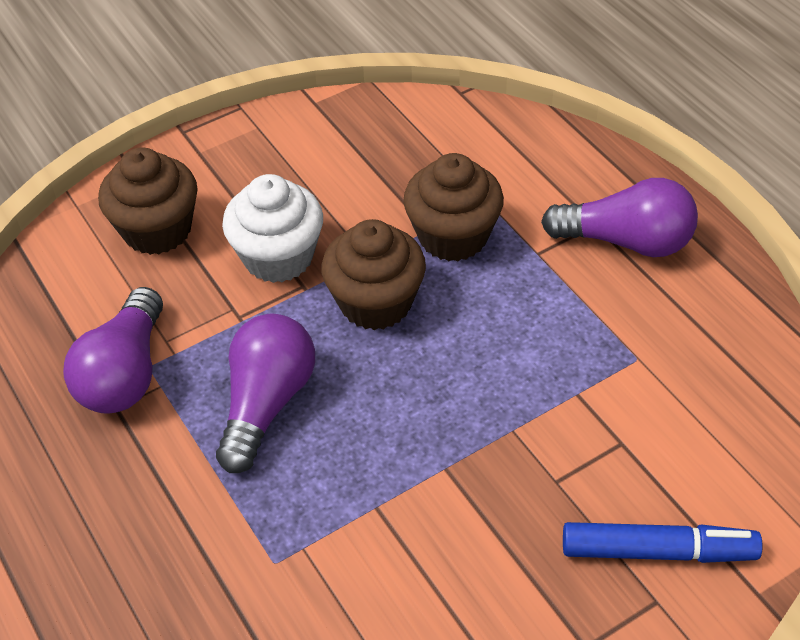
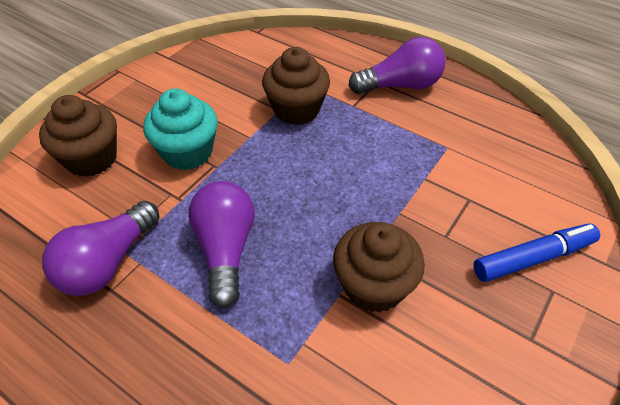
camera: 25 degrees left, 0 degrees up
purple light bulb [63,287,163,414] -> purple light bulb turned 45 degrees clockwise [42,201,160,296]
white cupcake [222,174,323,283] -> turquoise cupcake [143,89,218,170]
brown cupcake [321,219,426,330] -> brown cupcake moved to [333,222,425,313]

